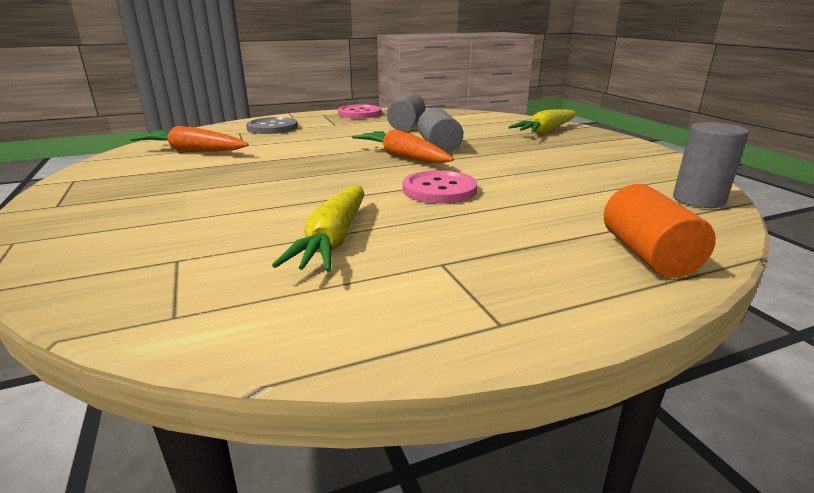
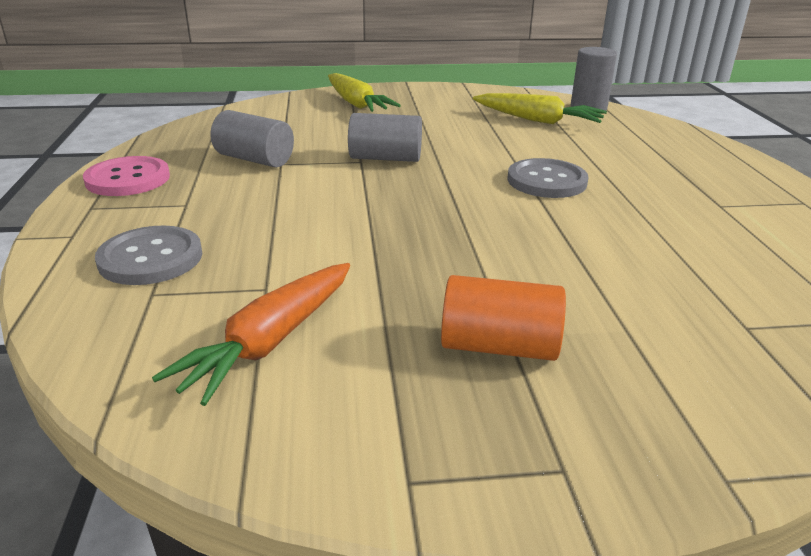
camera: 75 degrees left, 5 degrees up
yellow carrot [272,185,364,272] -> yellow carrot moved to [473,93,607,124]
orange carrot [352,129,454,163] -> none
pink button [402,170,477,204] -> grey button [508,158,589,198]
orange cylinder [604,184,716,278] -> orange cylinder moved to [441,275,566,361]

